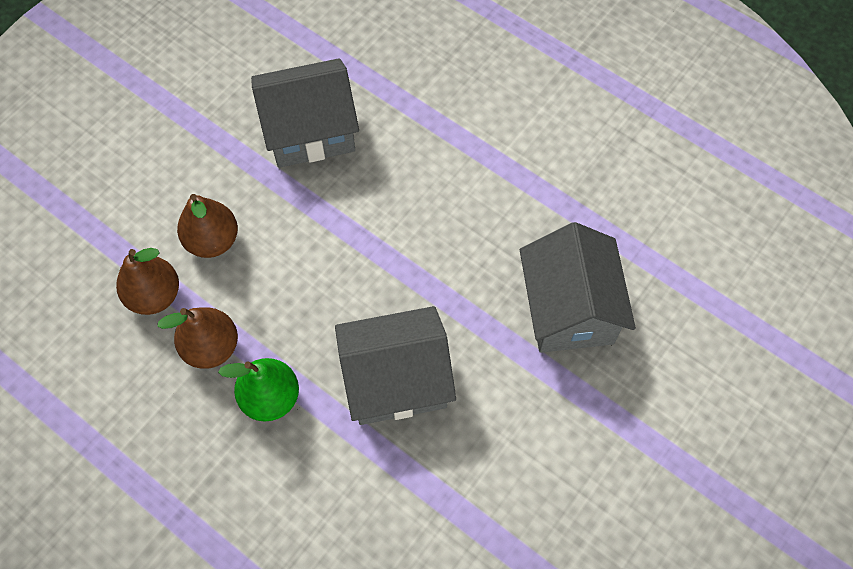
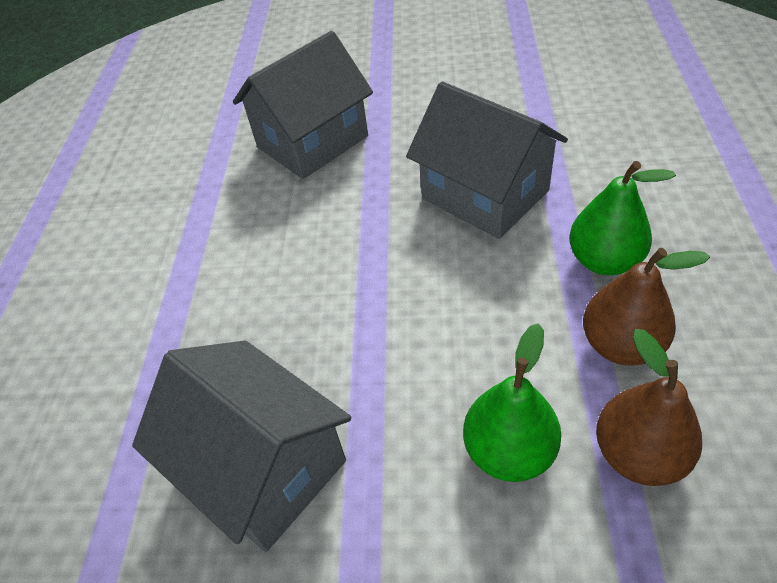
camera: 120 degrees left, 15 degrees down
brown pear [177,194,238,258] -> green pear [463,323,561,482]

